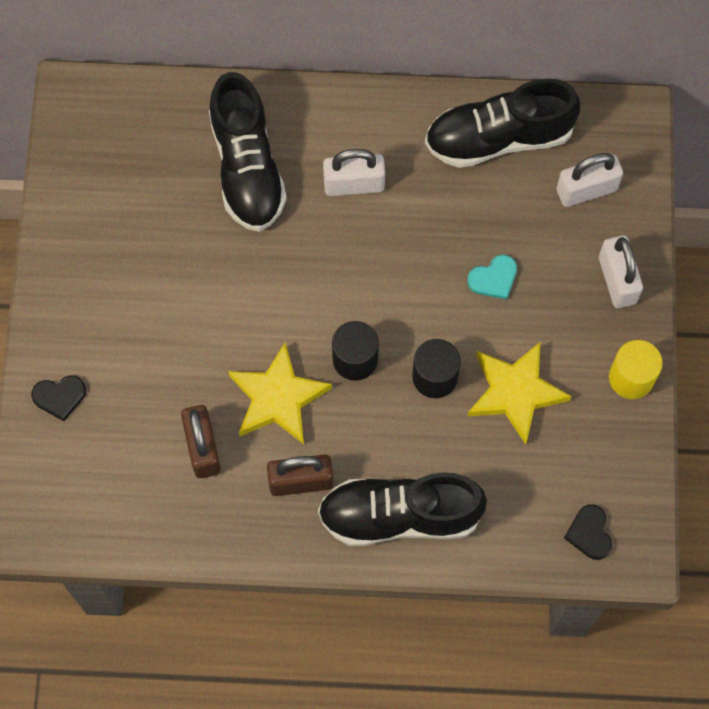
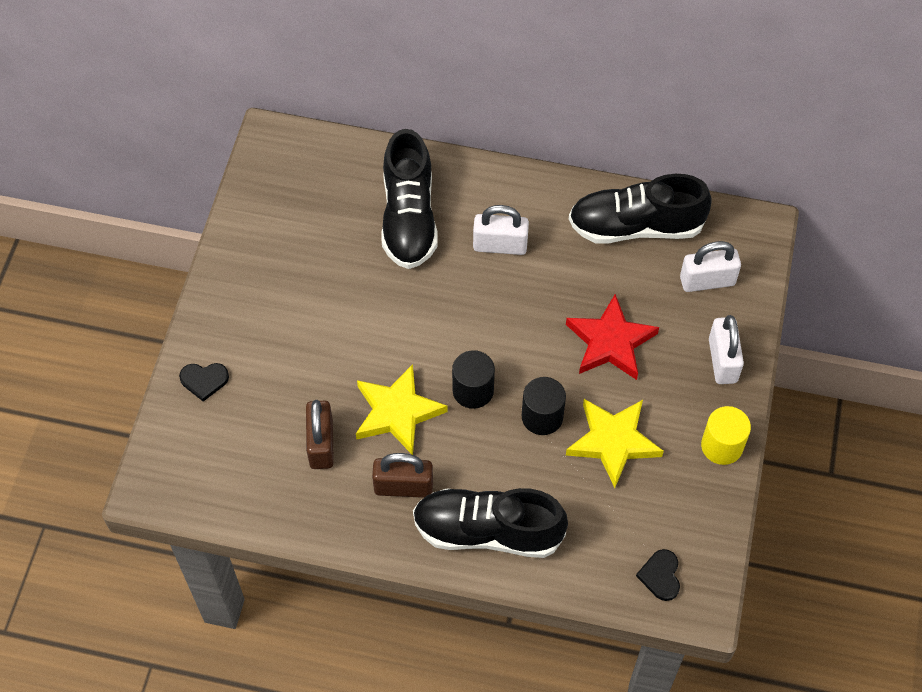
camera: 10 degrees right, 10 degrees down
turquoise heart [467,255,517,300] -> red star [566,294,659,380]

